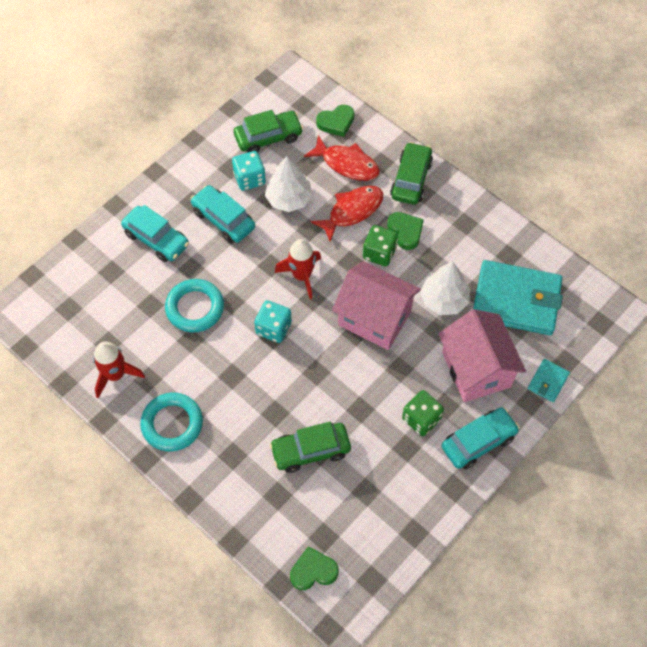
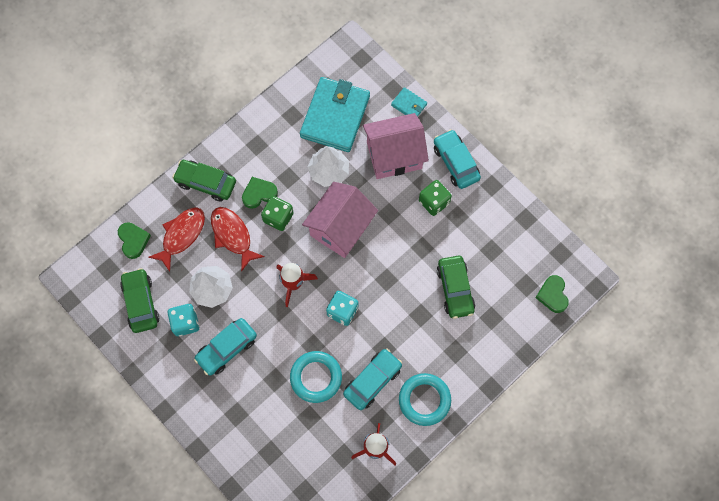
camera: 85 degrees left, 10 degrees up
turquoise car [121,205,189,262] -> turquoise car moved to [343,349,402,410]

